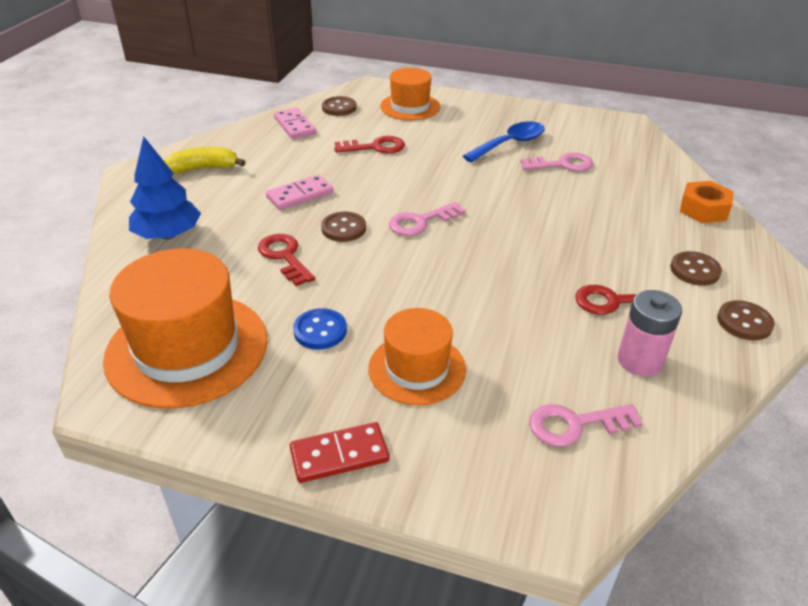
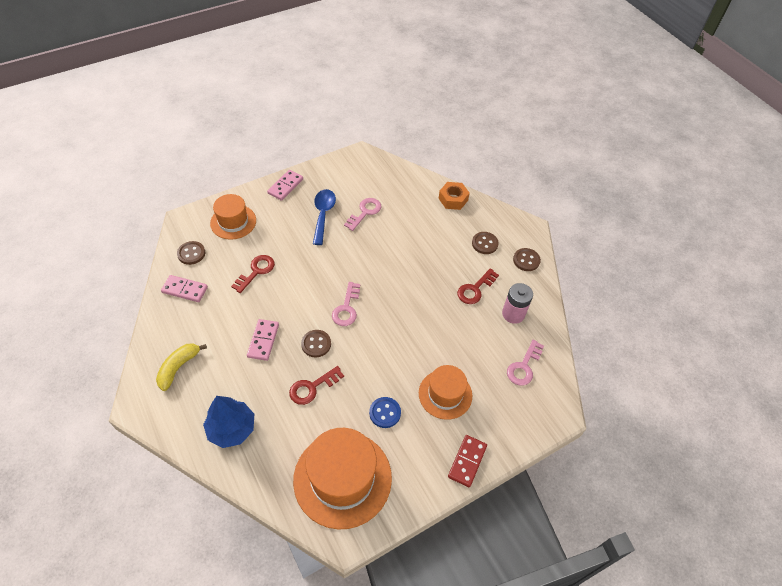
camera: 50 degrees left, 15 degrees up
red key [258,234,315,286] -> red key turned 45 degrees counterclockwise [289,366,344,405]
none -> pink domino [267,170,303,201]

